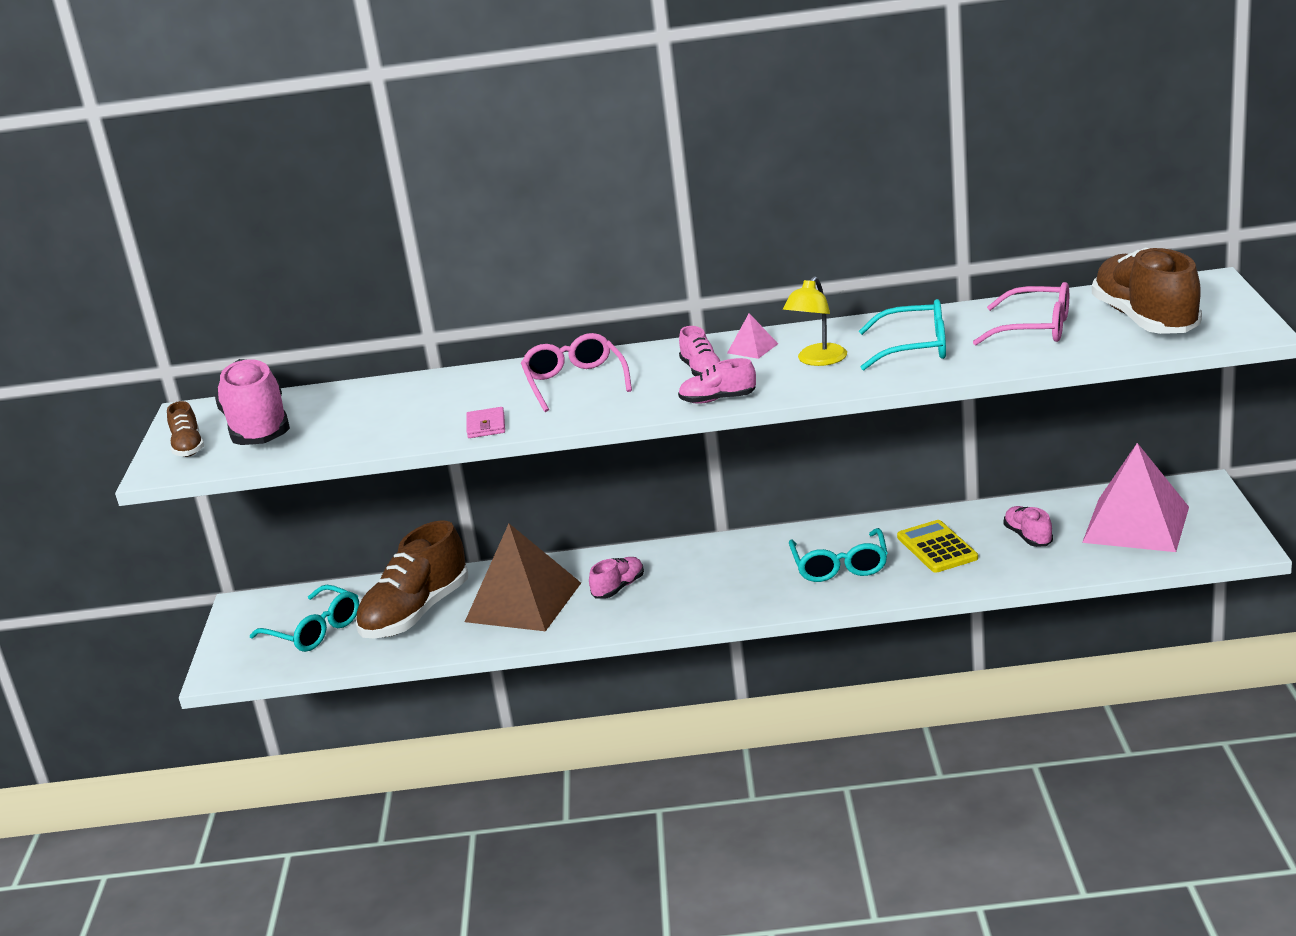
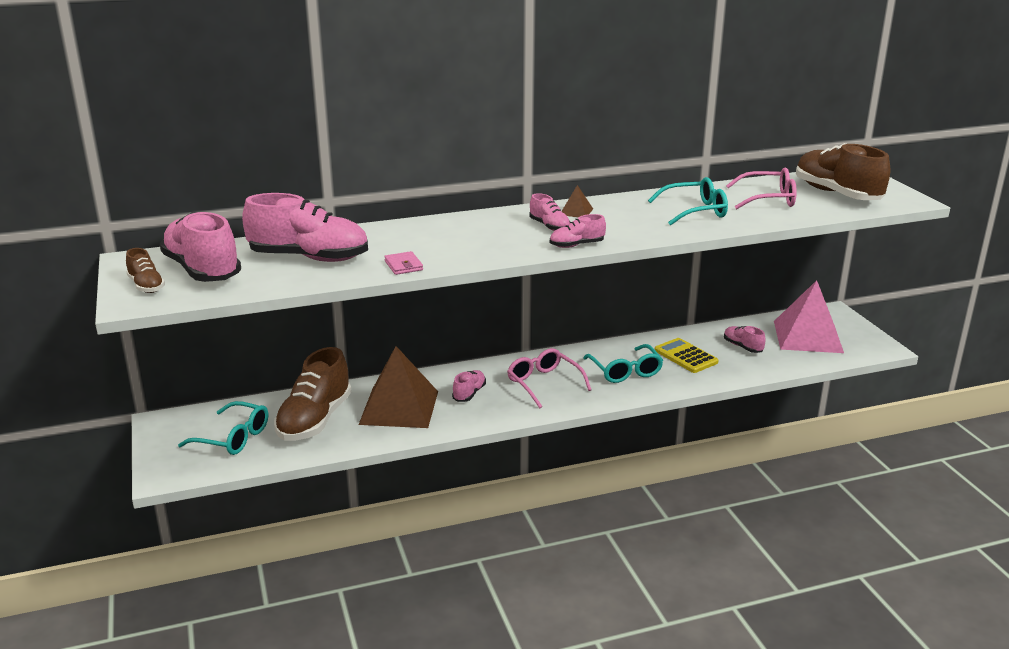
camera: 20 degrees left, 0 degrees up
pink glasses [521,333,632,412] -> pink glasses moved to [507,348,591,408]
pink pyramid [727,313,778,359] -> brown pyramid [562,185,593,217]
yellow lamp [783,276,847,366] -> none
none -> pink shoe [242,193,368,262]

